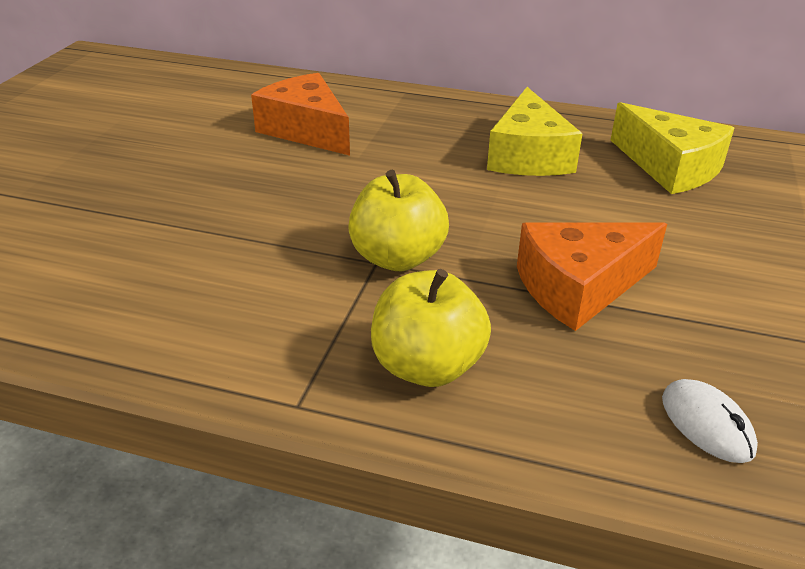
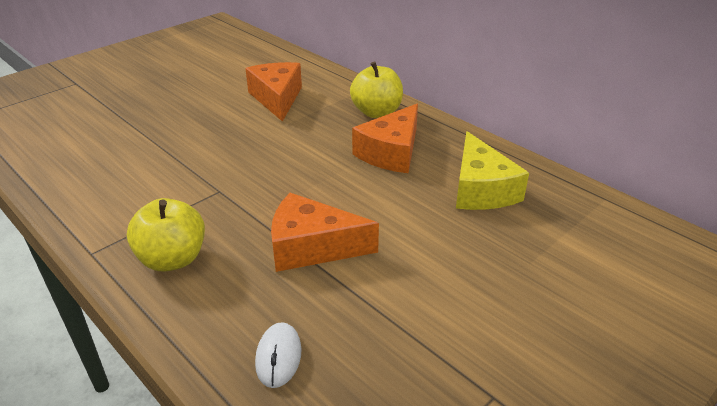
camera: 30 degrees right, 0 degrees up
yellow apple [348,170,449,271] -> yellow apple moved to [350,61,403,118]
yellow cheese [487,87,582,176] -> orange cheese [352,104,418,173]

